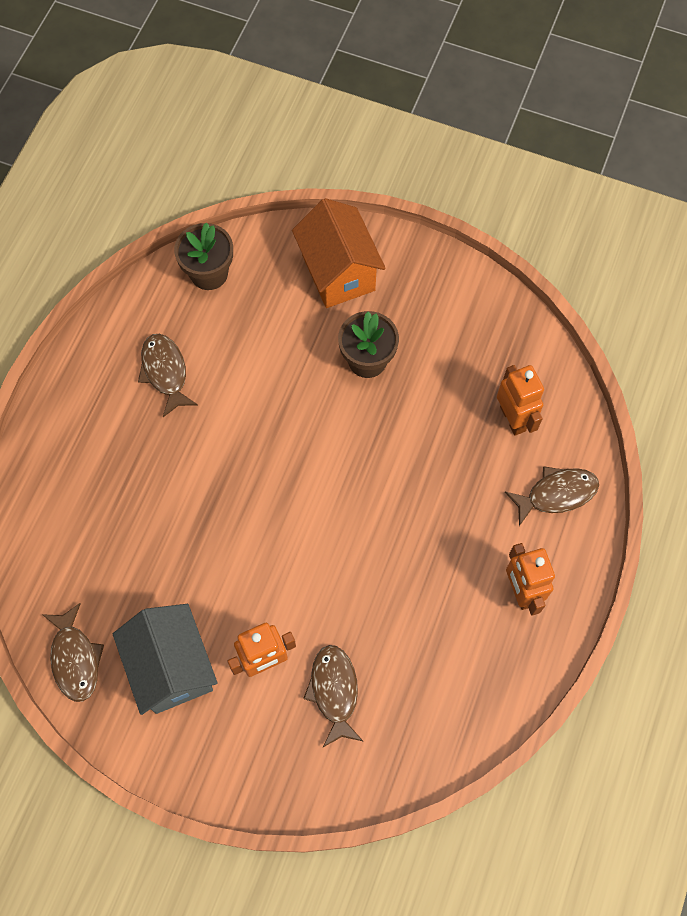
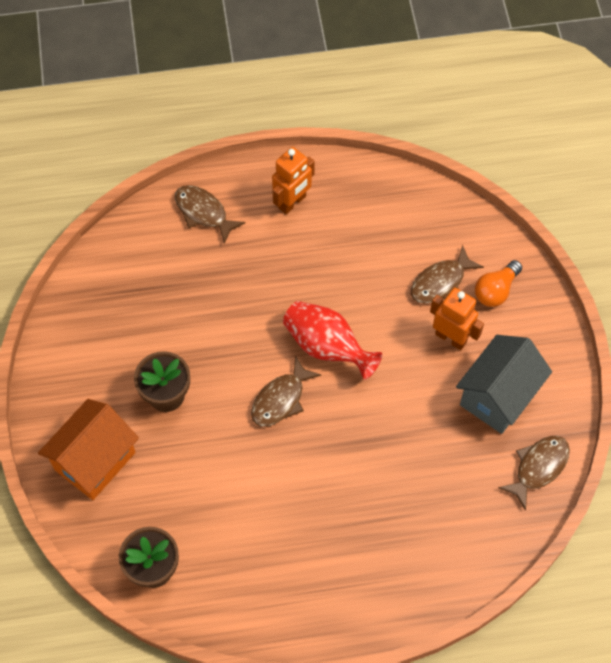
camera: 120 degrees left, 5 degrees down
brown fish [138,334,198,417] -> brown fish moved to [251,355,321,427]
orange robot [497,365,544,436] -> none
none -> red vase [283,301,382,380]
none -> orange light bulb [475,260,522,307]

